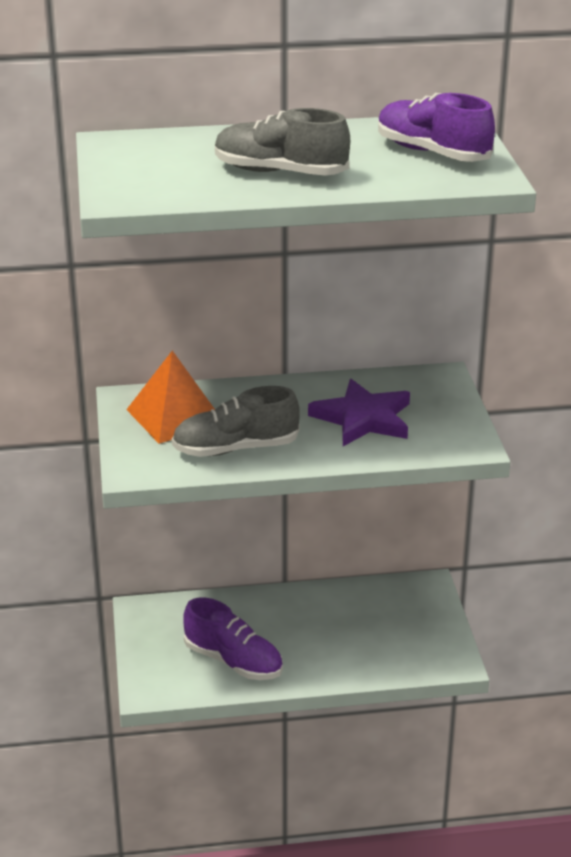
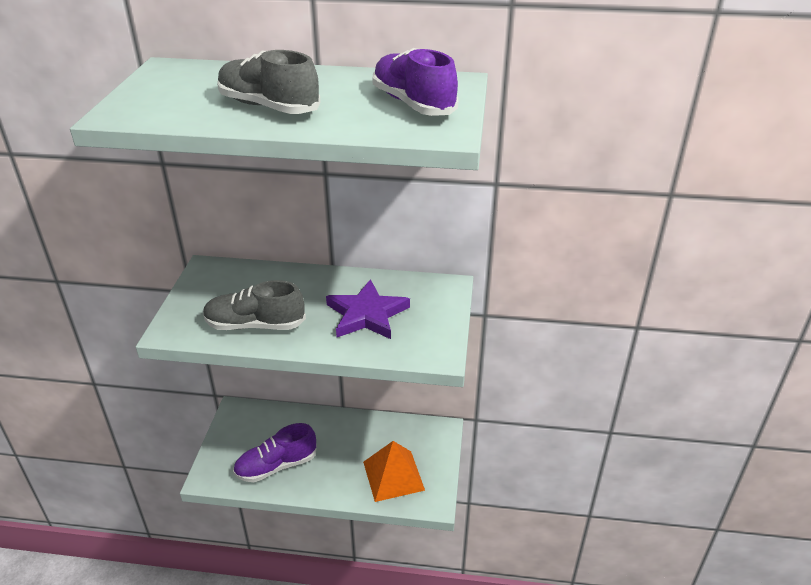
camera: 15 degrees right, 5 degrees up
orange pyramid [126,351,215,444] -> orange pyramid moved to [363,441,425,502]
purple shoe [183,598,283,680] -> purple shoe turned 105 degrees clockwise [233,423,317,482]

